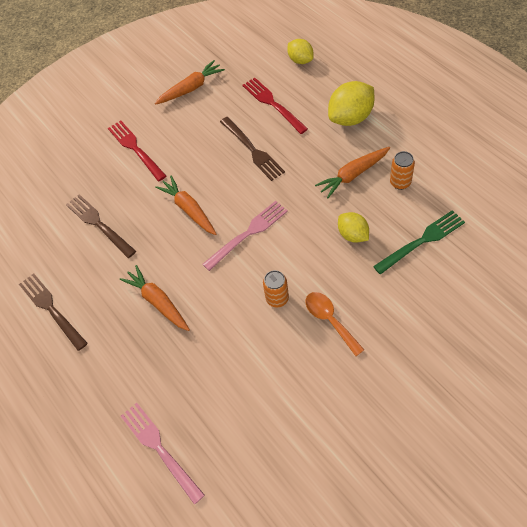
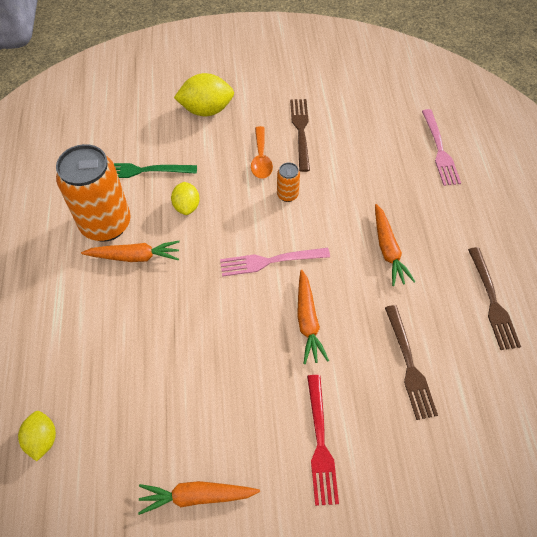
camera: 155 degrees left, 0 degrees up
brown fork [220,117,285,181] -> brown fork moved to [290,99,310,172]
red fork [242,77,308,134] -> none
yellow lemon [328,81,375,126] -> yellow lemon moved to [174,73,234,116]
orange can [390,151,415,190] -> orange can [56,144,131,242], size x2.32

